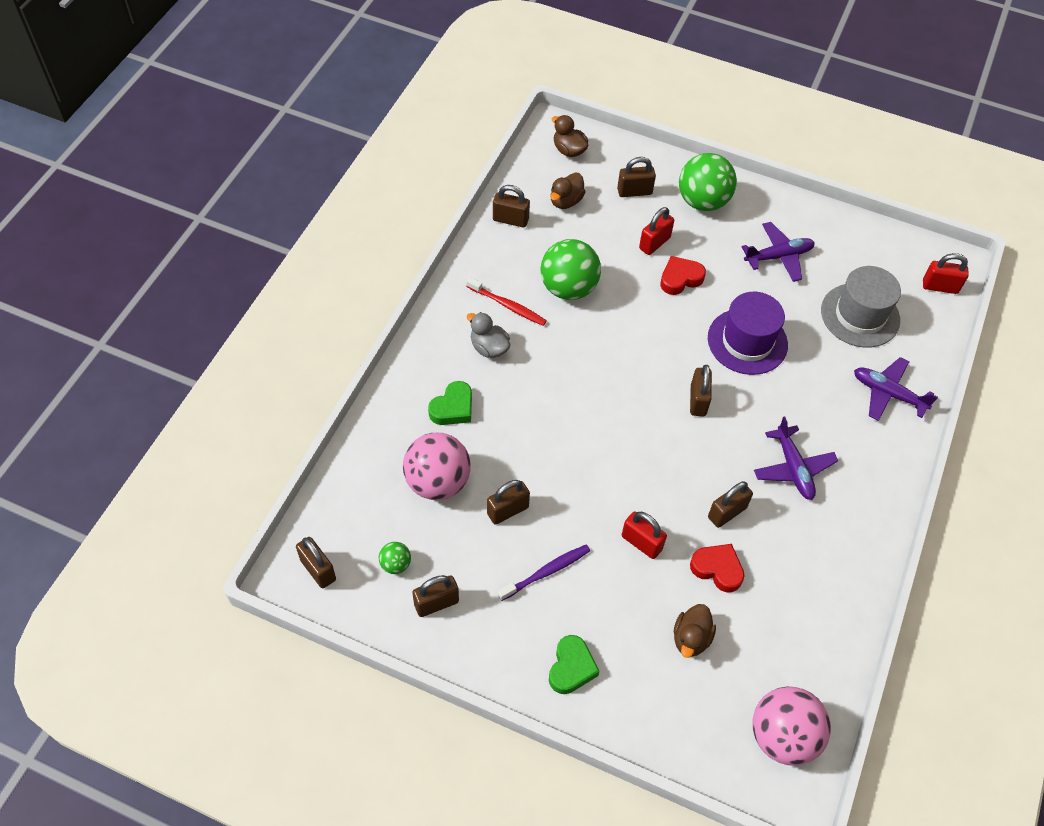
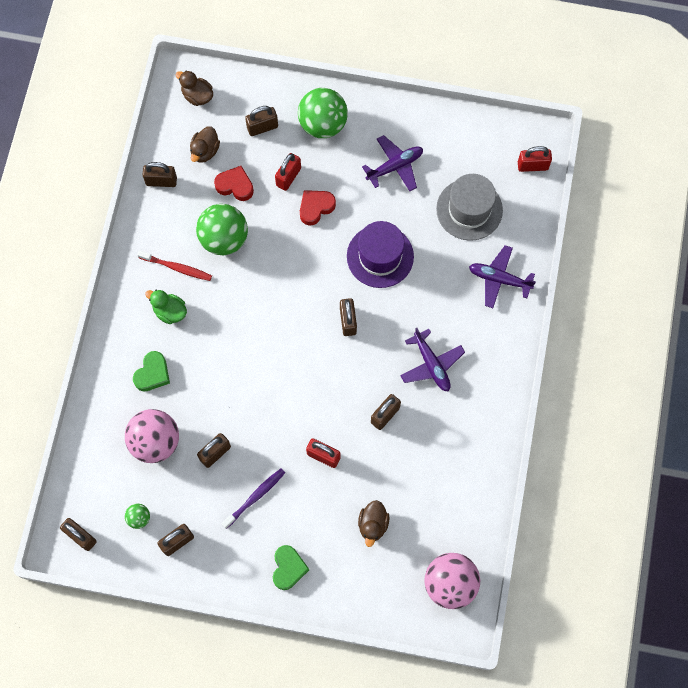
camera: 10 degrees left, 15 degrees up
grey duck [467,312,510,358] -> green duck [145,290,187,324]
red heart [690,544,744,593] -> red heart moved to [214,166,254,201]

